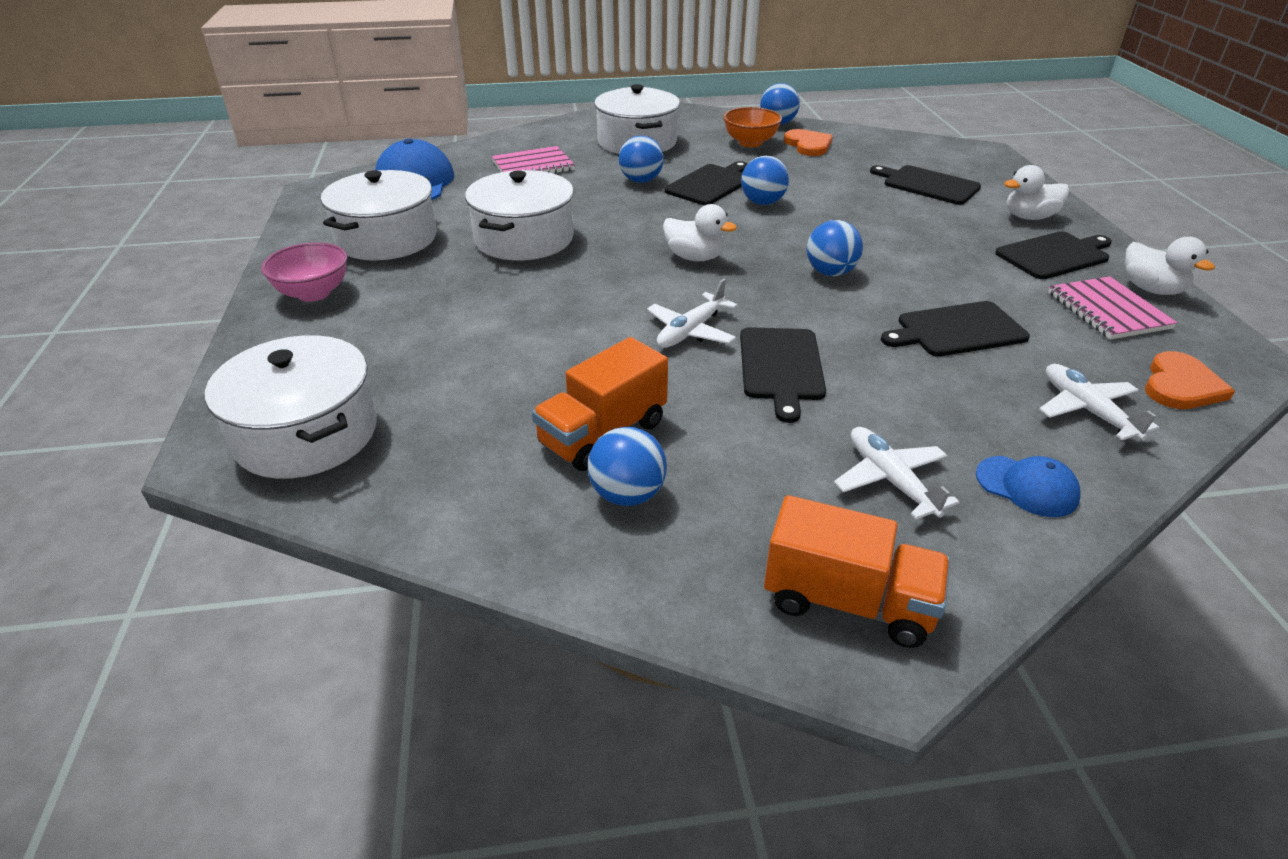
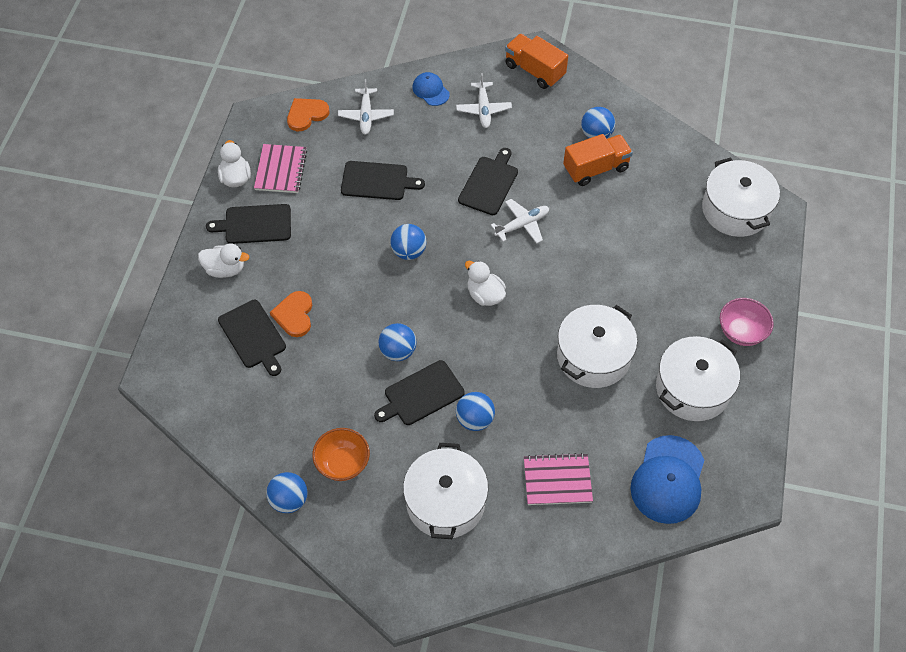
camera: 160 degrees left, 20 degrees up
orange heart [784,129,833,156] -> orange heart moved to [270,291,312,337]

